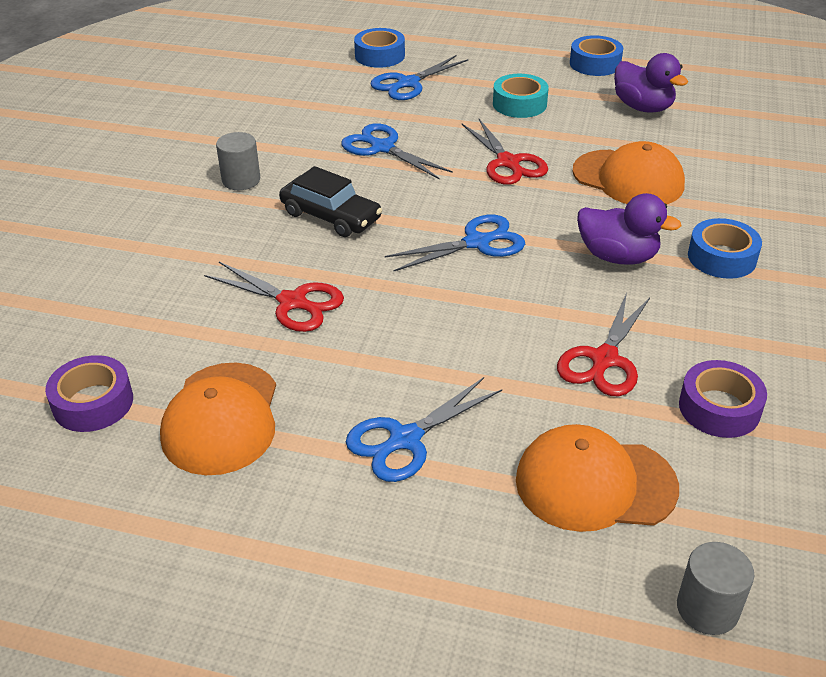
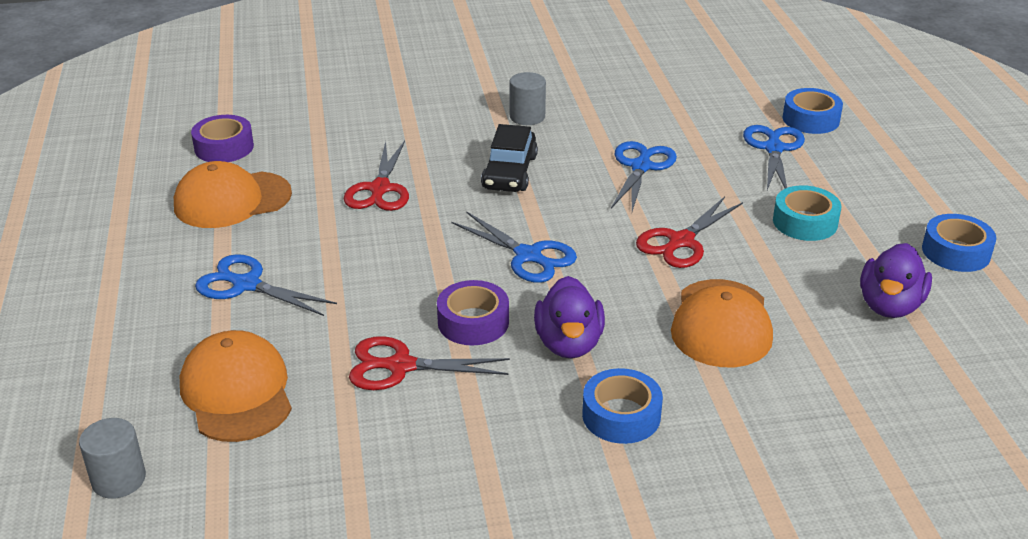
camera: 65 degrees right, 5 degrees down
blue scissors [370,55,468,100] -> blue scissors turned 75 degrees clockwise [743,125,805,190]
purple tape [679,360,767,438] -> purple tape moved to [437,280,509,345]

